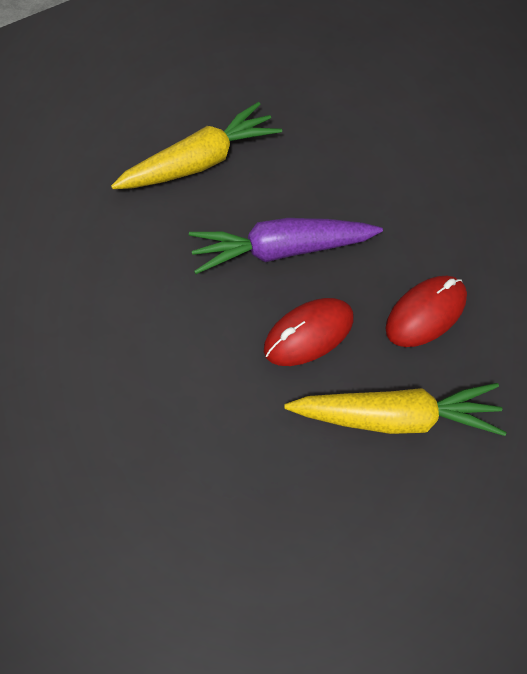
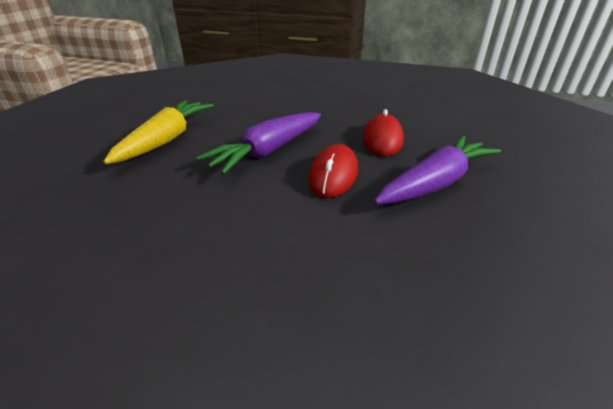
camera: 40 degrees left, 25 degrees down
yellow carrot [284,383,507,436] -> purple carrot [374,136,501,204]

